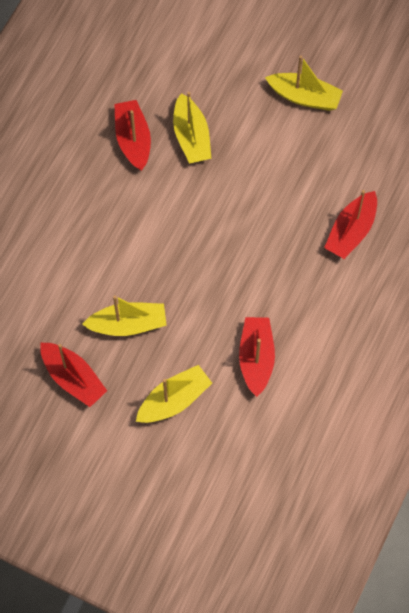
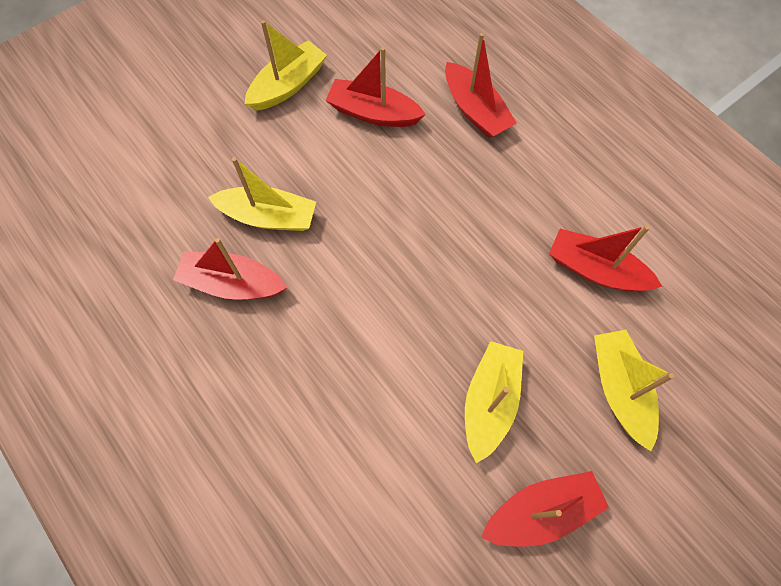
camera: 65 degrees left, 0 degrees up
none -> red boat [325,47,426,127]

